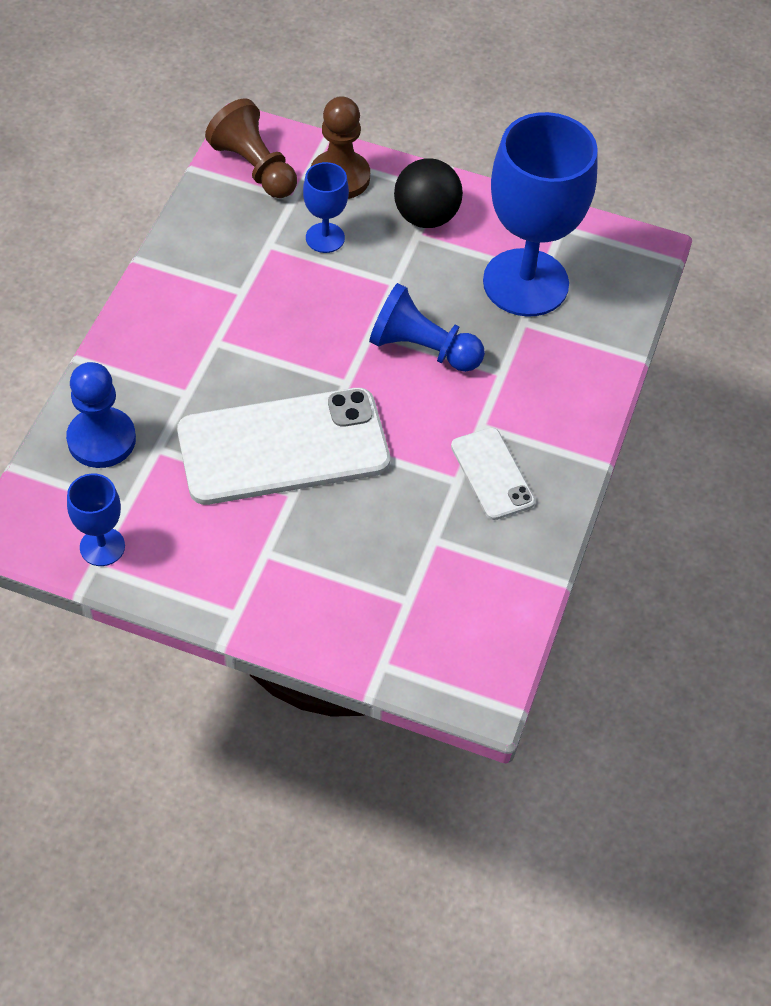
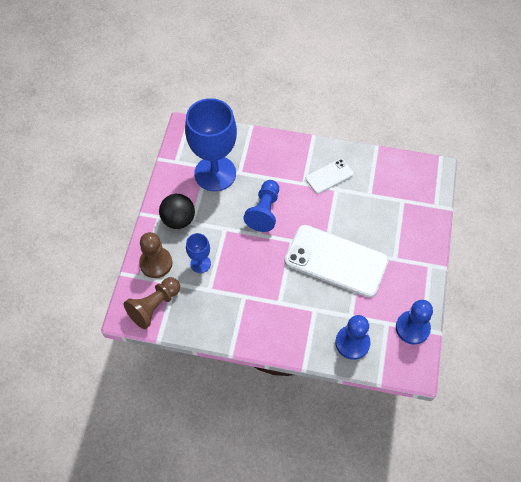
camera: 95 degrees left, 5 degrees up
blue goblet [67,474,125,566] -> blue pawn [396,300,433,344]
white phone [177,388,390,505] -> white phone turned 45 degrees counterclockwise [285,225,389,298]

